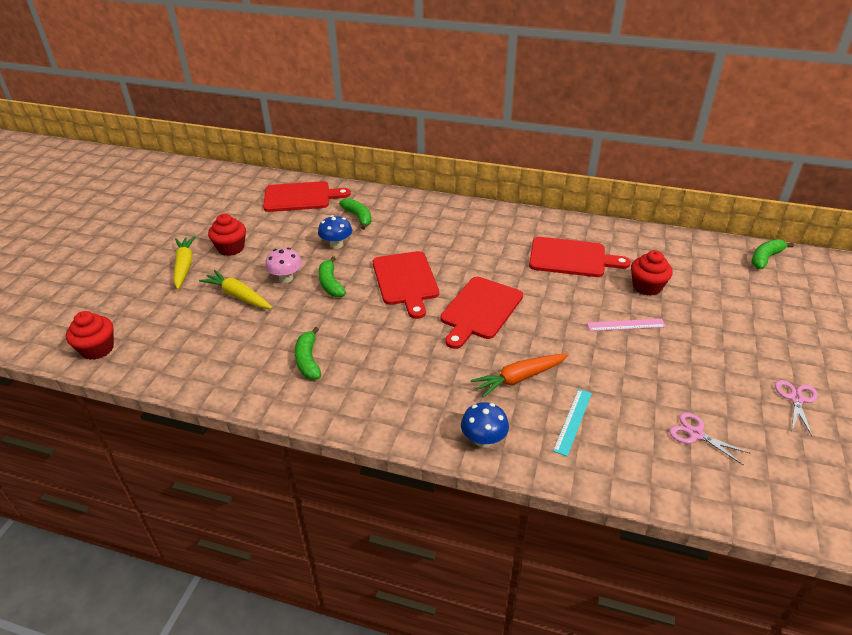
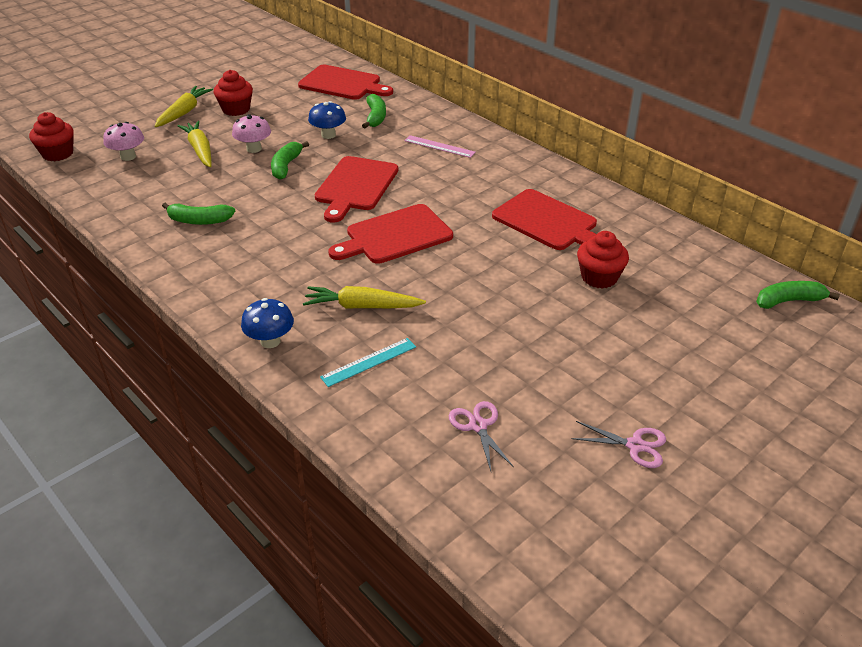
camera: 30 degrees right, 0 degrees up
green banana [295,327,321,380] -> green banana turned 105 degrees counterclockwise [162,203,235,225]
orange carrot [471,354,568,398] -> yellow carrot [303,286,426,309]
pink ruler [587,319,666,331] -> pink ruler moved to [404,135,476,158]
pink scissors [775,380,818,437] -> pink scissors turned 60 degrees clockwise [571,421,666,468]
none -> pink mushroom [104,122,144,161]

